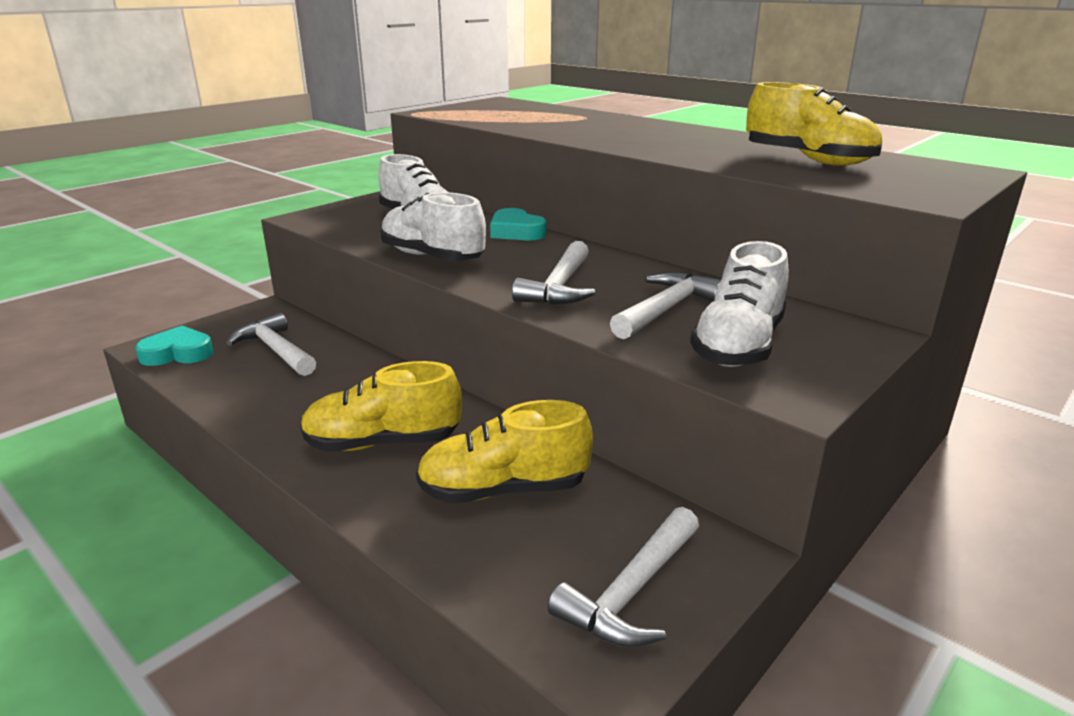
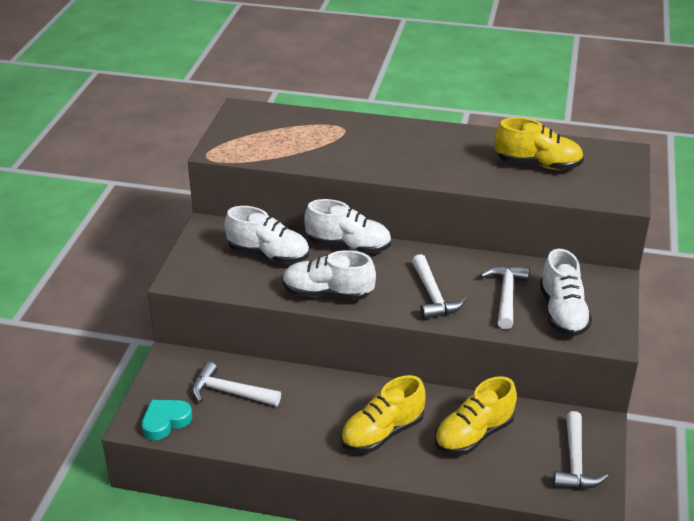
camera: 30 degrees left, 10 degrees up
turquoise heart [490,208,546,240] -> white shoe [304,199,391,254]

